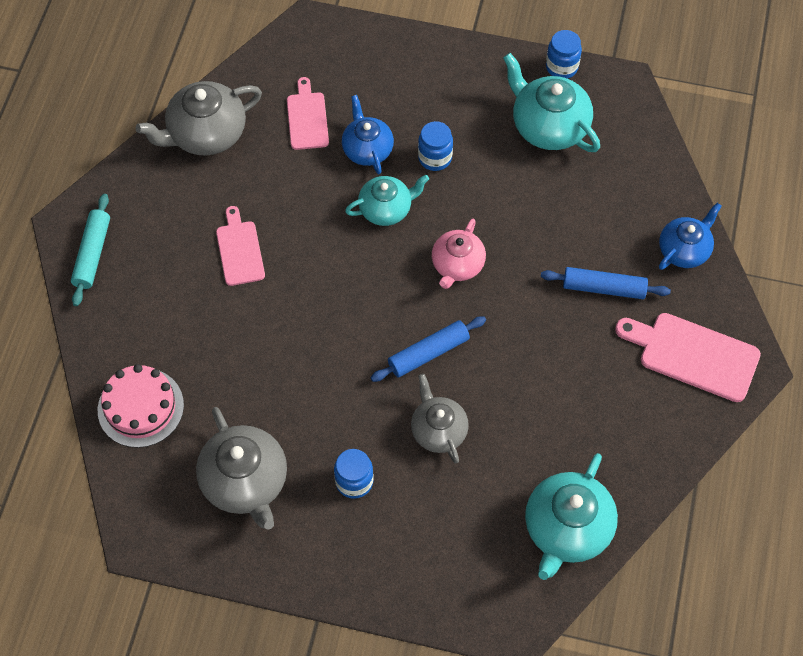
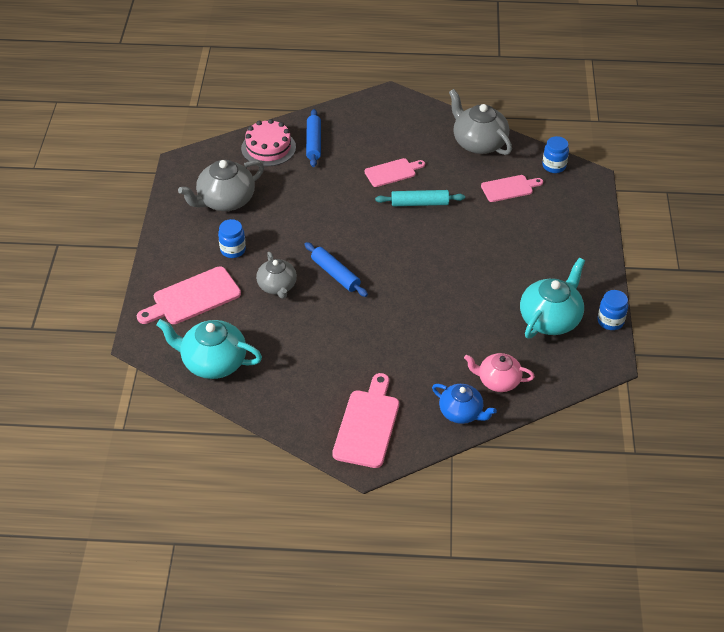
camera: 80 degrees right, 15 degrees down
turquoise rolling pin [71,194,110,306] -> turquoise rolling pin moved to [375,190,465,206]
blue teapot [342,95,394,174] -> none
turquoise teapot [345,175,429,226] -> none
grey teapot [411,374,469,464] -> grey teapot turned 105 degrees clockwise [256,252,297,299]
blue jar [418,121,453,171] -> blue jar moved to [542,136,569,173]
pink teapot [432,219,486,289] -> pink teapot moved to [464,353,535,392]
blue rolling pin [541,267,671,299] -> blue rolling pin moved to [306,109,321,167]
none -> pink cutting board [137,266,241,324]

